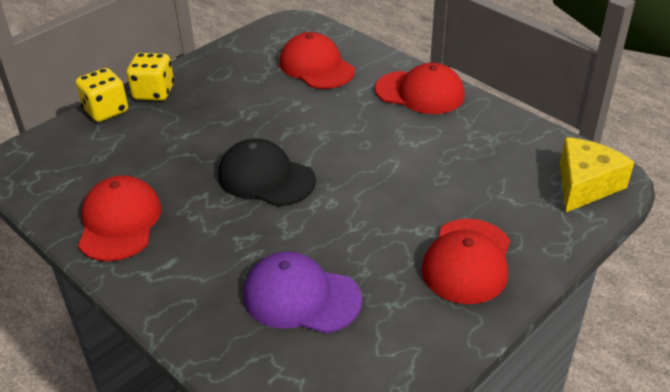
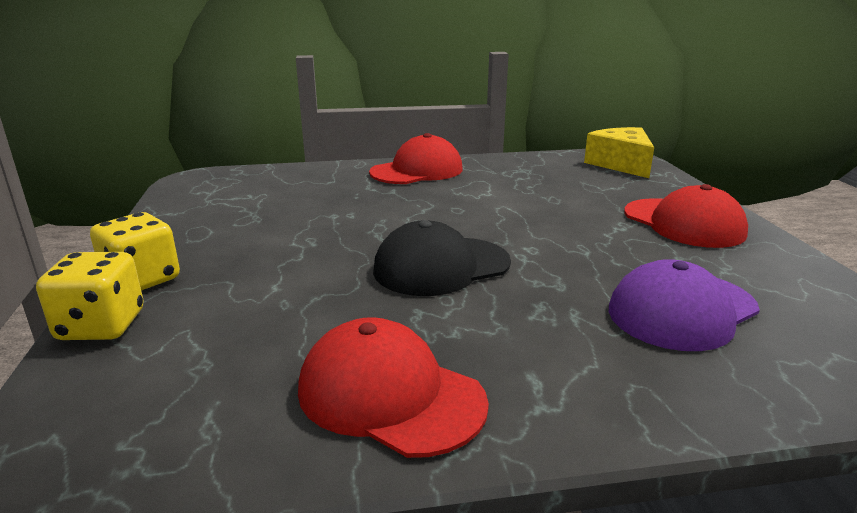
camera: 55 degrees left, 15 degrees down
red cap [280,32,355,89] -> none

